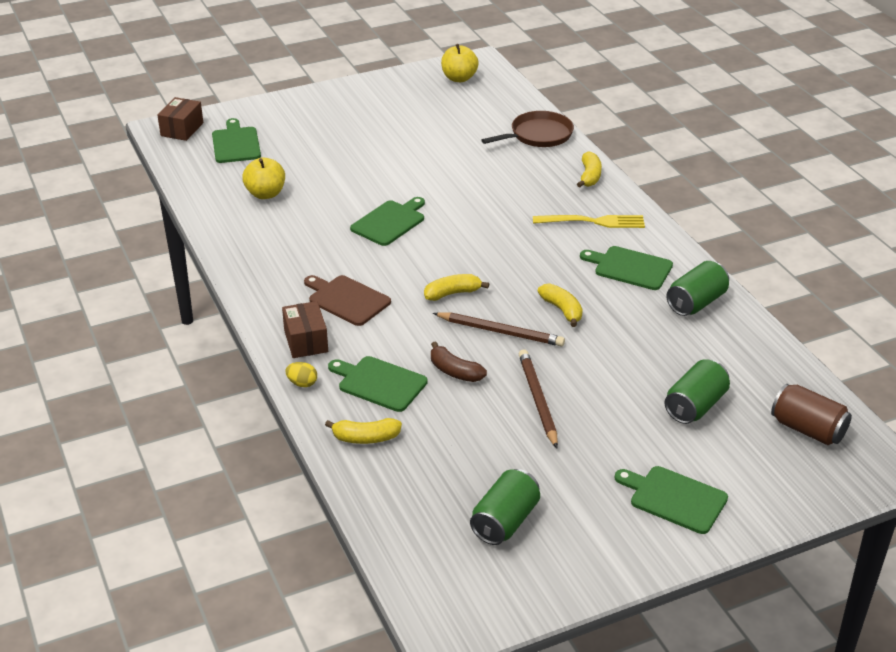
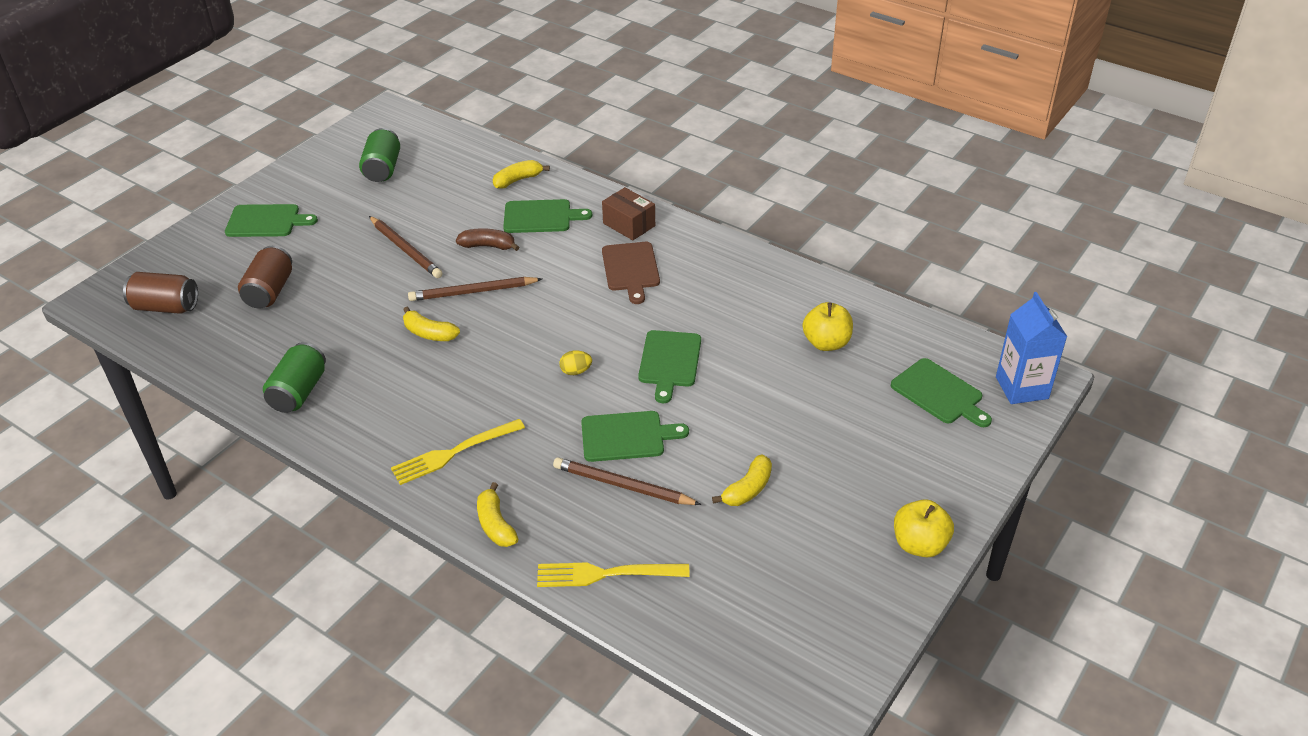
camera: 150 degrees right, 5 degrees up
brown box [157,97,203,141] -> blue carton [996,292,1067,404]
yellow egg [285,362,317,387] -> yellow egg moved to [559,350,592,375]
brown cutting board [304,275,391,326] -> brown cutting board turned 75 degrees clockwise [602,242,660,304]
yellow banana [424,274,489,301] -> yellow banana moved to [712,455,772,506]
yellow apple [441,44,479,82] -> yellow apple moved to [894,499,954,557]
brown pan [482,111,574,147] -> yellow fork [537,563,690,587]
green cutting board [580,246,673,290] -> green cutting board moved to [581,411,689,462]
green can [665,359,730,424] -> brown can [238,246,292,309]
none -> brown pencil [553,458,702,505]

